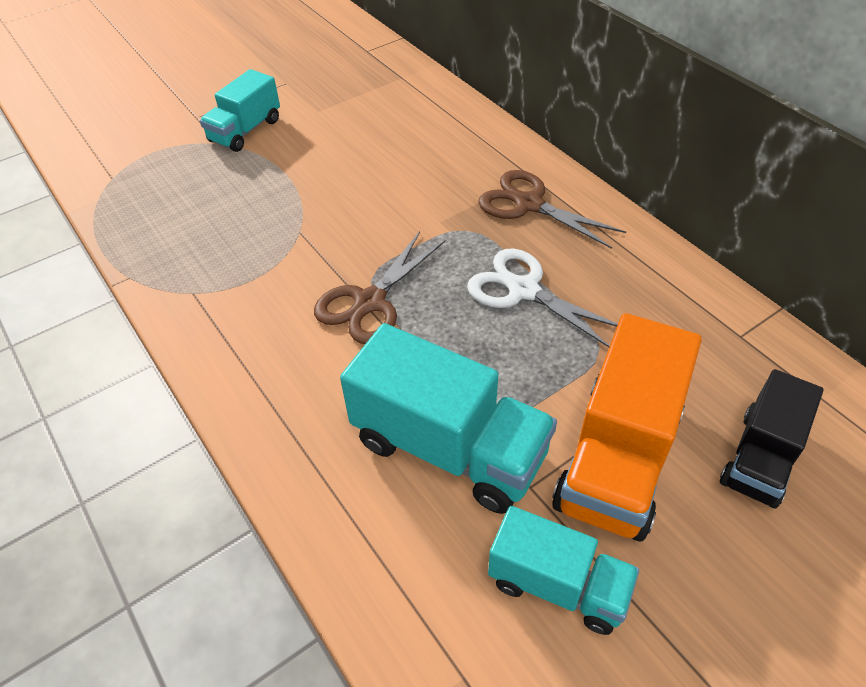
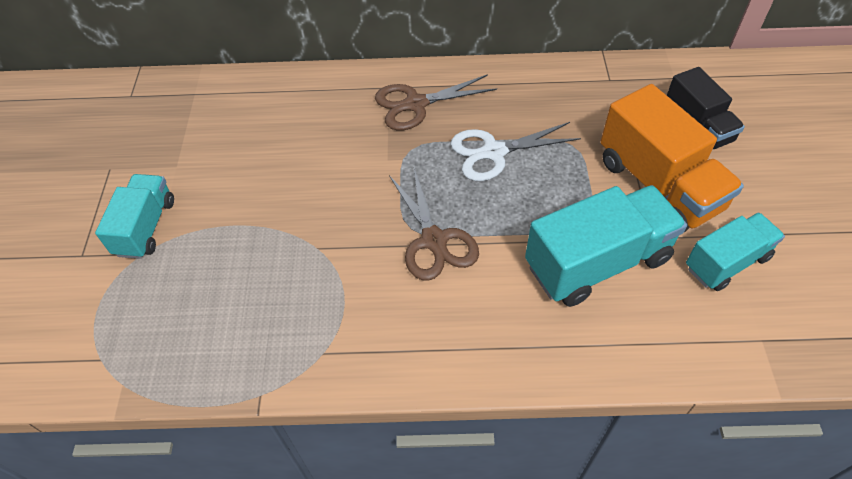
camera: 55 degrees left, 5 degrees up
turquoise truck [200,69,280,152] -> turquoise truck turned 150 degrees counterclockwise [95,174,174,259]

